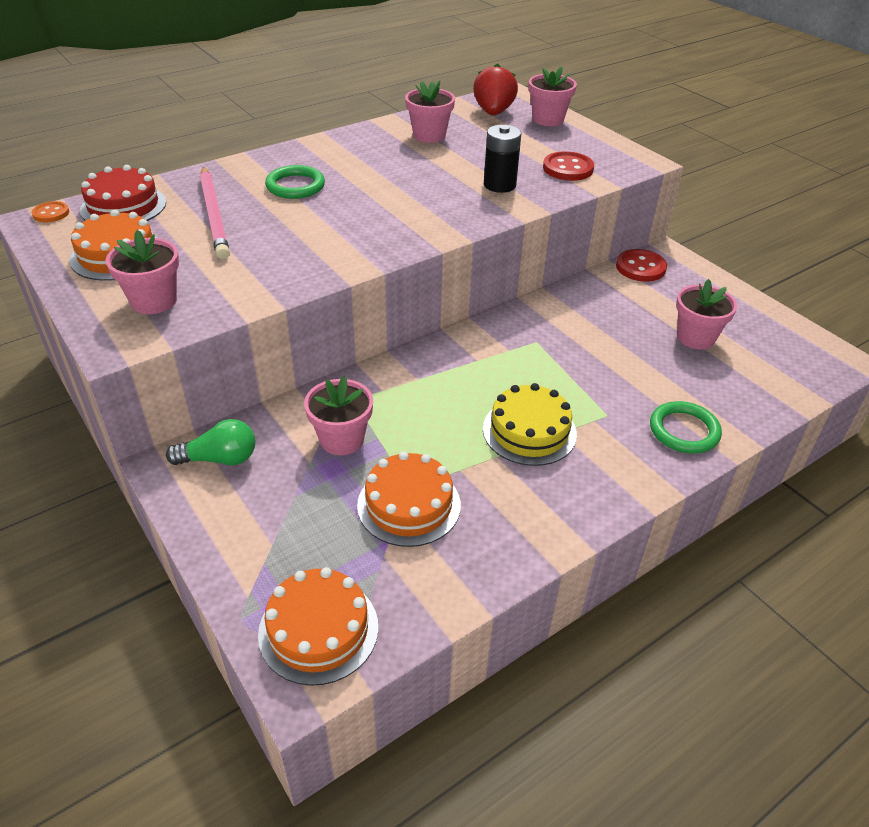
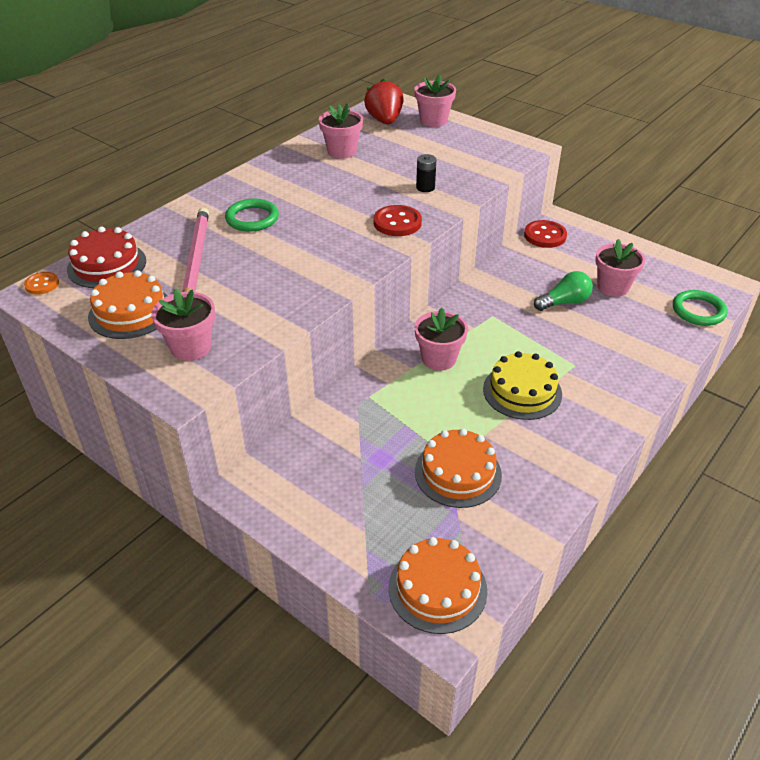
camera: 15 degrees left, 0 degrees up
green light bulb [166,419,255,465] -> green light bulb moved to [534,271,593,311]
pink pencil [200,166,230,259] -> pink pencil turned 150 degrees counterclockwise [182,207,209,292]
pink flower pot [304,376,373,455] -> pink flower pot moved to [415,308,468,371]
black battery [484,125,521,193] -> black battery [416,154,437,192], size x0.66
red button [543,151,594,181] -> red button moved to [374,205,422,236]
green ring [650,401,722,454] -> green ring moved to [673,290,727,326]

